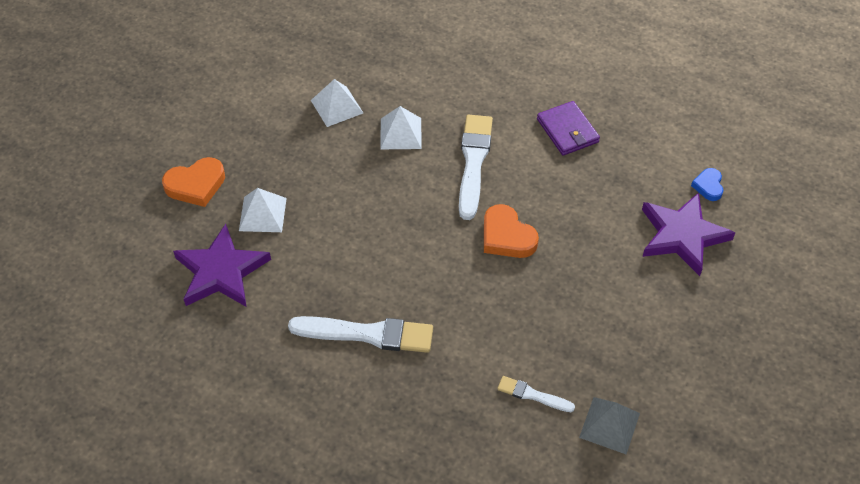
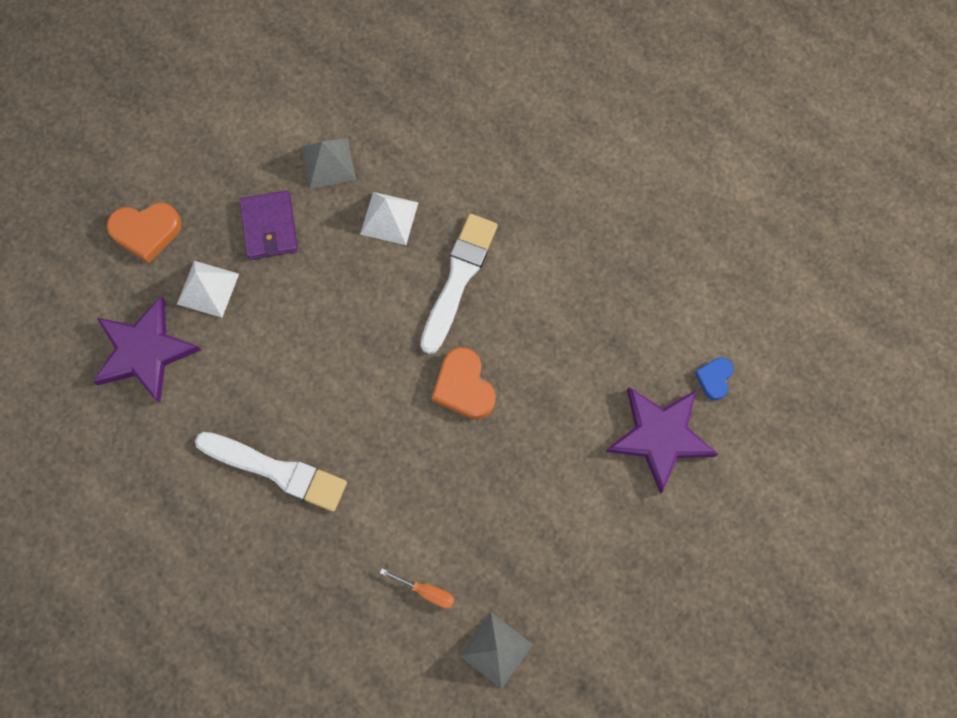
camera: 15 degrees right, 20 degrees up
white pyramid [311,79,363,127] -> grey pyramid [302,138,356,189]
white brush [497,376,575,412] -> orange screwdriver [380,569,455,609]
purple wallet [537,101,600,156] -> purple wallet moved to [240,191,298,260]

